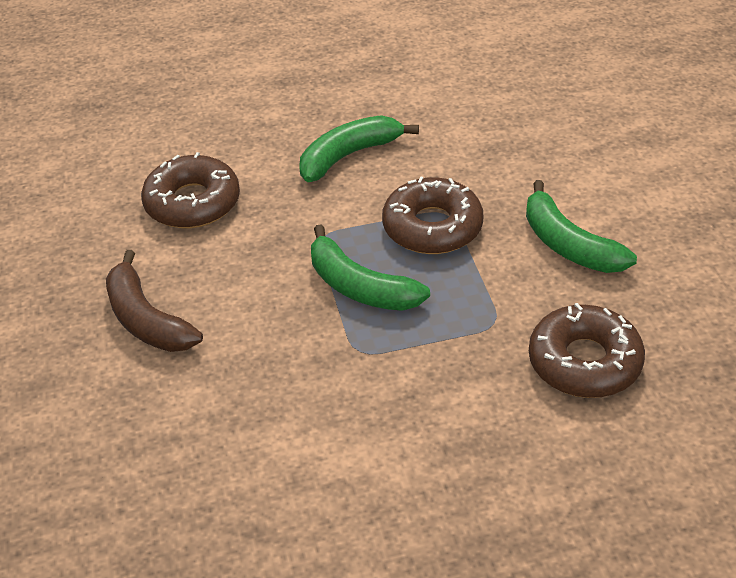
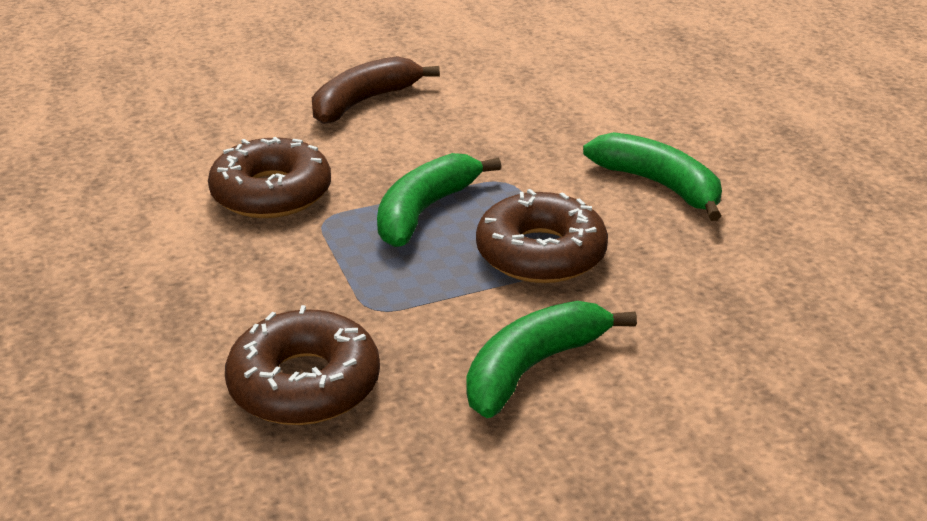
camera: 80 degrees right, 10 degrees down
brown donut [141,152,240,228] -> brown donut moved to [208,137,331,218]

